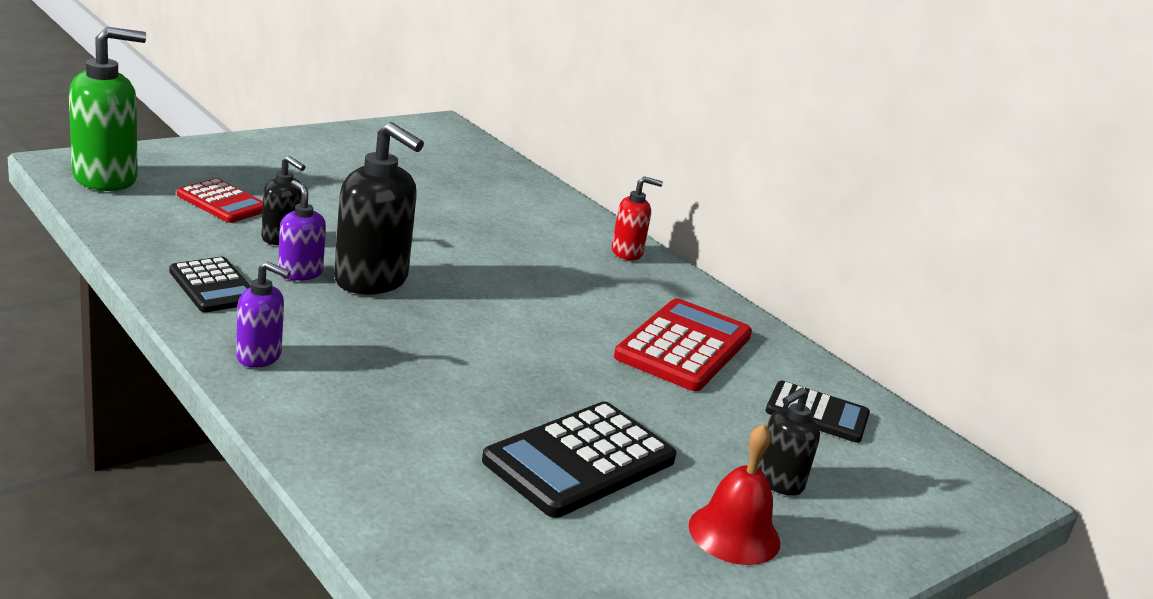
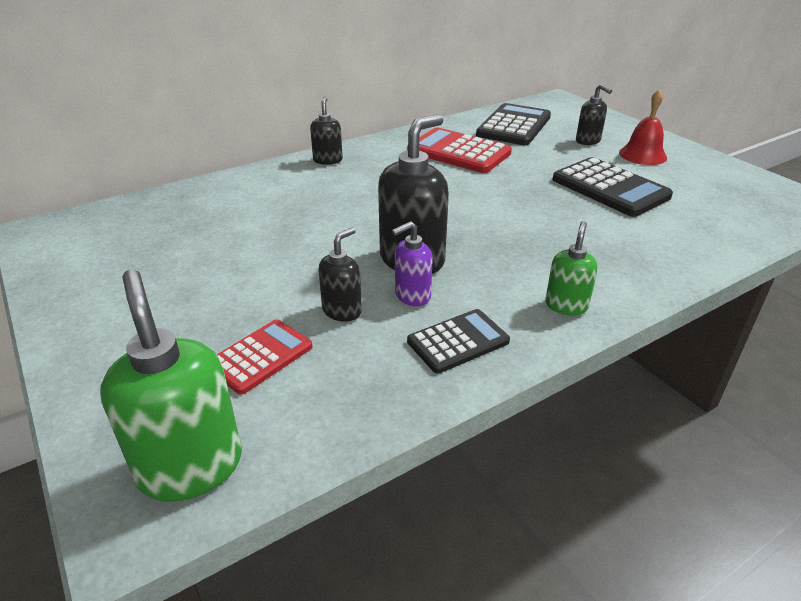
camera: 80 degrees left, 10 degrees up
purple soap dispenser [236,261,291,368] -> green soap dispenser [545,221,598,316]
red soap dispenser [612,176,663,260] -> black soap dispenser [310,97,343,165]
black calculator [765,381,870,443] -> black calculator [476,103,551,145], size x1.61

